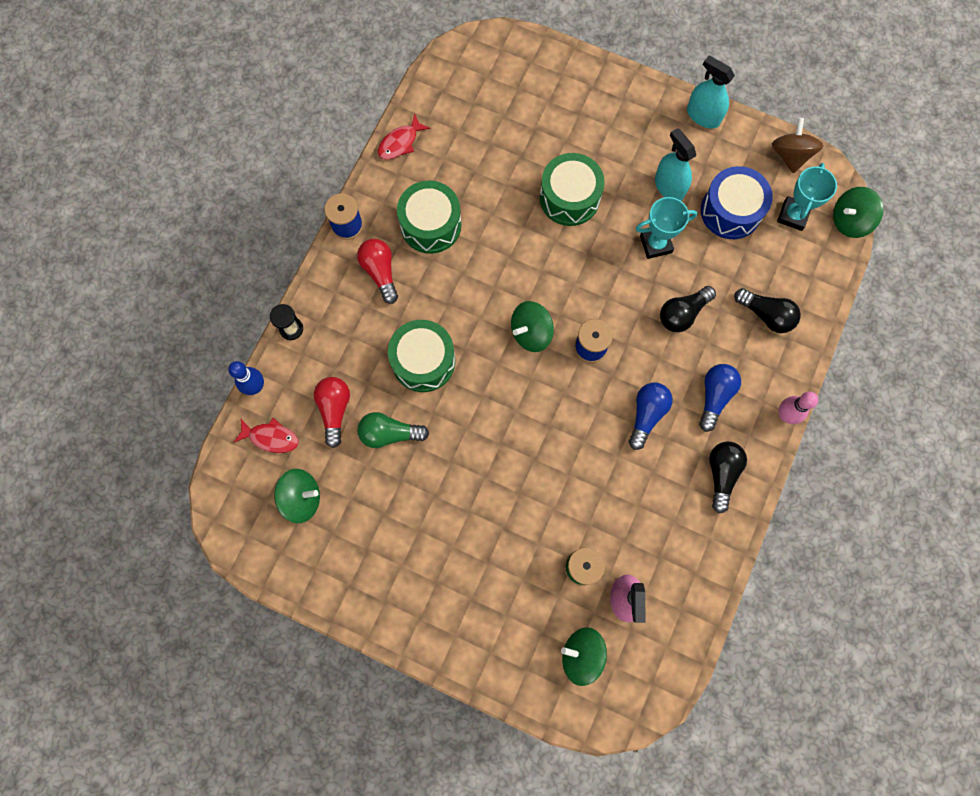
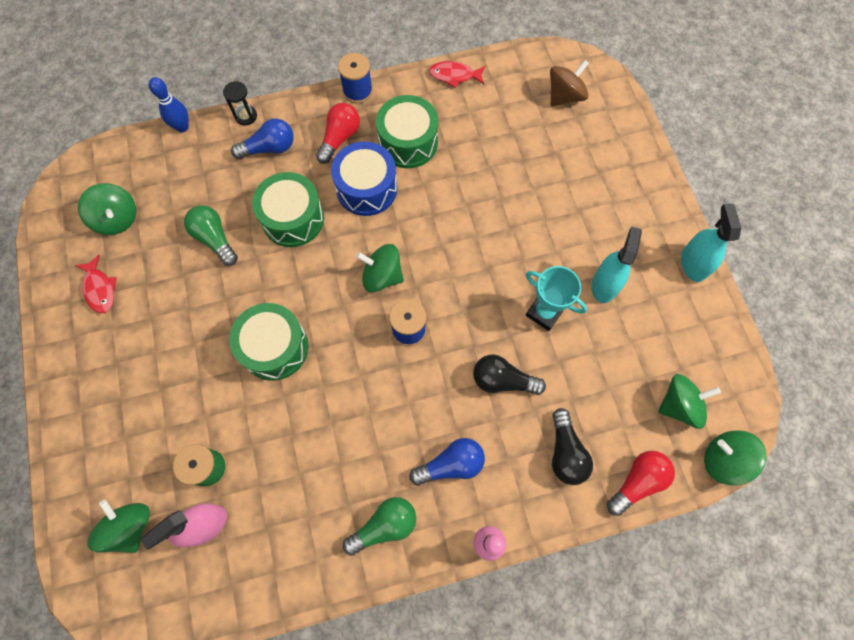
camera: 50 degrees right, 5 degrees down
red fish [234,418,298,453] -> red fish moved to [75,255,117,313]
red light bulb [314,377,350,448] -> red light bulb moved to [607,451,675,516]
green drum [540,153,605,226] -> green drum moved to [229,303,309,381]
blue light bulb [629,382,673,450] -> blue light bulb moved to [231,118,294,159]
blue drum [701,166,773,239] -> blue drum moved to [331,141,397,216]
black light bulb [709,442,747,513] -> green light bulb [343,497,416,556]
brown spinning top [772,118,823,173] -> brown spinning top moved to [550,60,589,106]
turquoise trophy [777,163,837,231] -> green spinning top [658,374,721,429]

